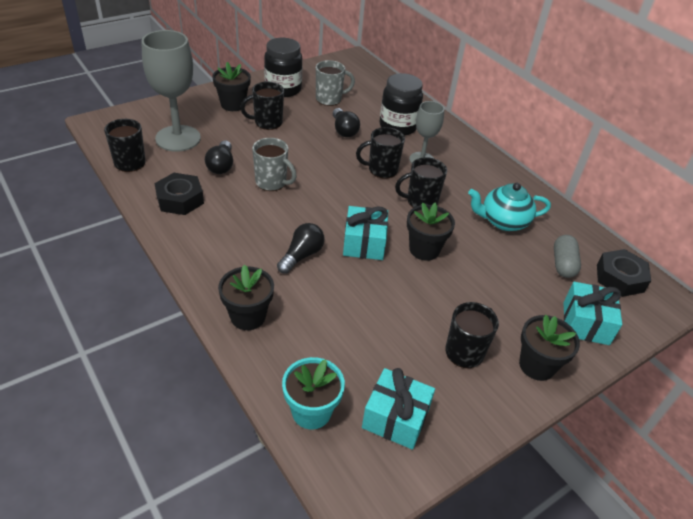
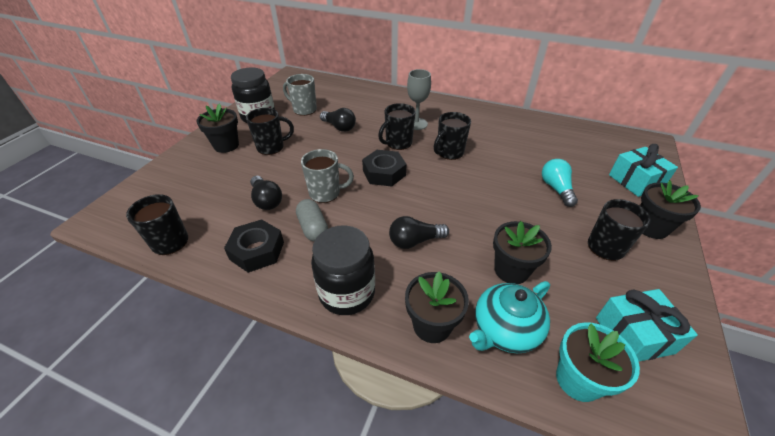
camera: 30 degrees left, 0 degrees up
grey goblet [141,30,201,152] -> none
black mug [240,82,284,130] -> black mug turned 150 degrees counterclockwise [246,108,294,155]
black light bulb [277,223,324,274] -> black light bulb turned 105 degrees counterclockwise [389,216,449,249]
grey mug [316,60,355,106] -> grey mug turned 105 degrees counterclockwise [283,74,317,116]
turquoise gift [343,206,388,260] -> none
black jar [380,73,423,136] -> black jar moved to [311,225,375,315]
black flower pot [407,202,455,261] -> black flower pot moved to [493,221,552,284]
turquoise teapot [468,183,551,231] -> turquoise teapot moved to [469,281,550,353]
grey capsule [554,235,581,278] -> grey capsule moved to [296,199,328,242]
black nut [597,249,651,297] -> black nut moved to [362,150,407,186]
none -> turquoise light bulb [542,159,578,207]

